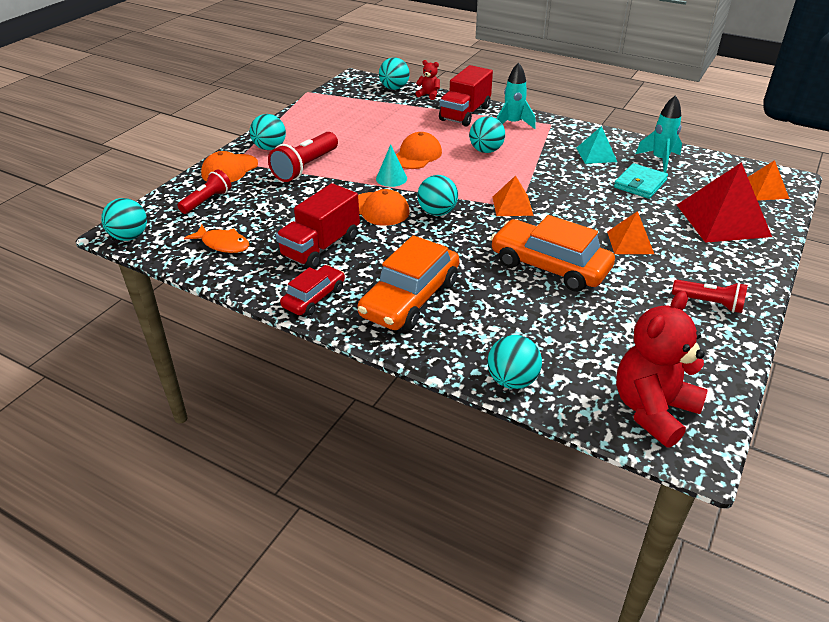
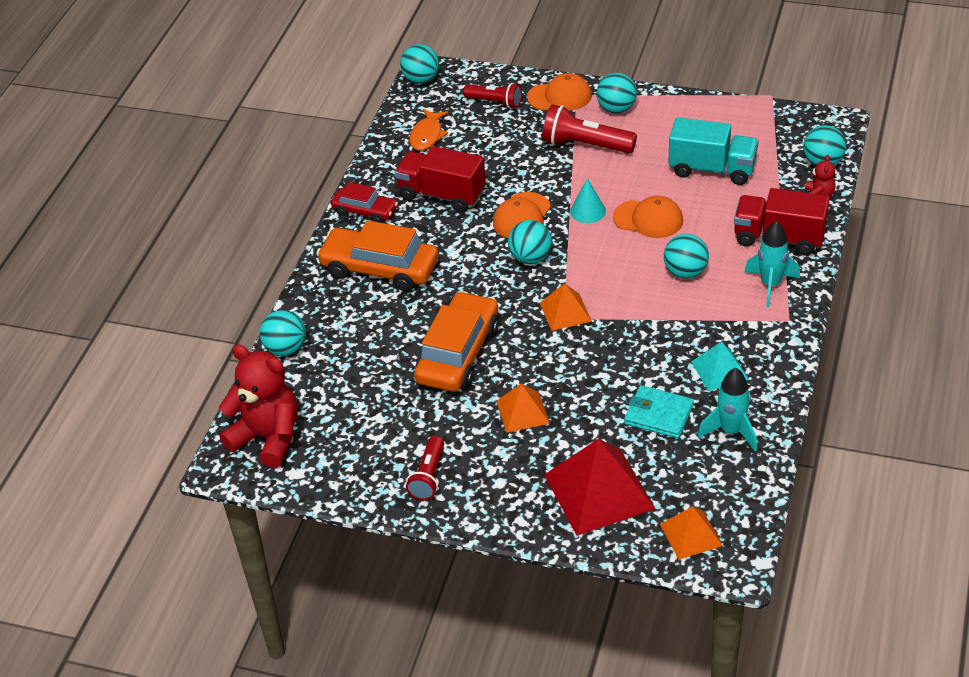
camera: 80 degrees right, 5 degrees up
orange cap [201,151,258,182] -> orange cap turned 150 degrees clockwise [527,73,592,111]
none -> turquoise truck [669,117,759,185]

